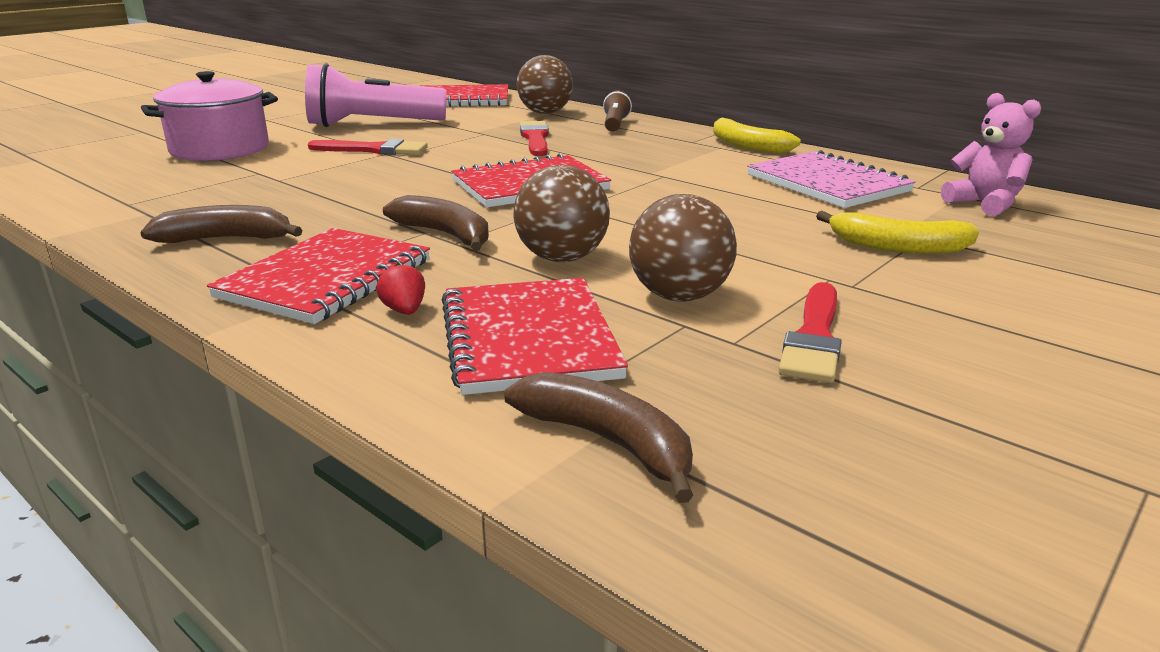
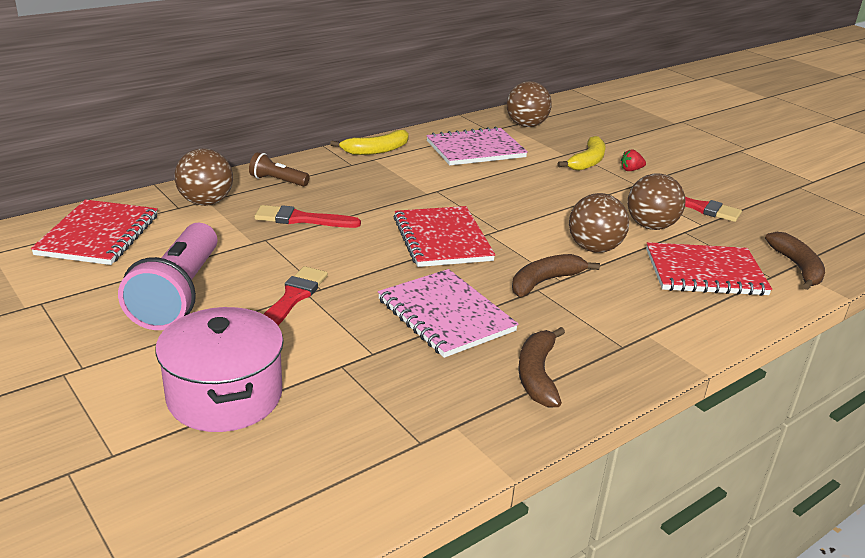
camera: 80 degrees left, 5 degrees up
red notebook [207,228,430,324] -> none
red strawberry [376,263,425,315] -> red strawberry moved to [621,149,646,171]
brown banana [504,372,693,503] -> brown banana turned 120 degrees clockwise [765,232,825,290]
pink teddy bear [941,93,1041,216] -> brown ball [507,81,552,127]
none -> pink notebook [378,269,518,358]

